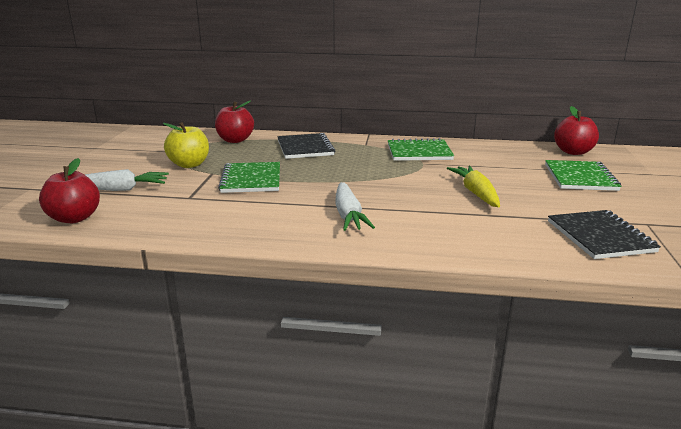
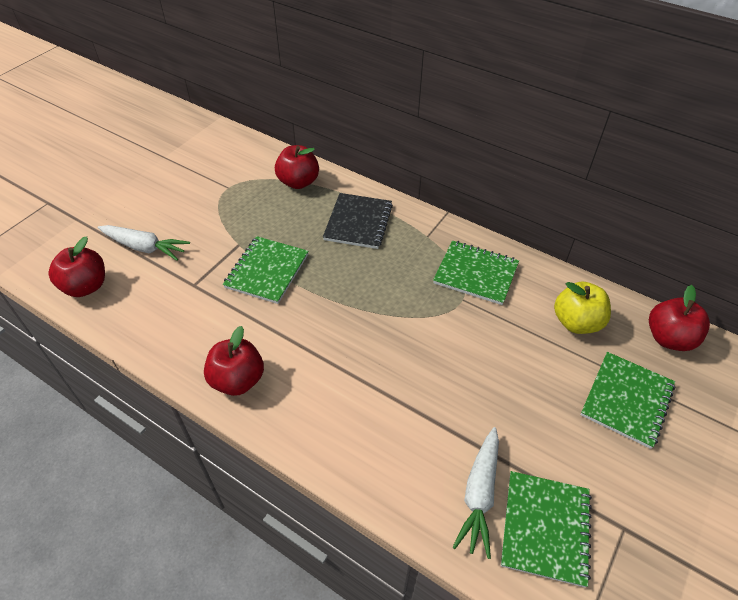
camera: 25 degrees right, 25 degrees up
yellow apple [163,122,209,168] -> yellow apple moved to [554,282,611,334]
white carrot [335,182,375,231] -> white carrot moved to [452,427,499,559]
yellow carrot [447,166,500,207] -> none
black notebook [548,210,661,259] -> green notebook [501,471,592,587]
none -> red apple [204,326,264,396]

